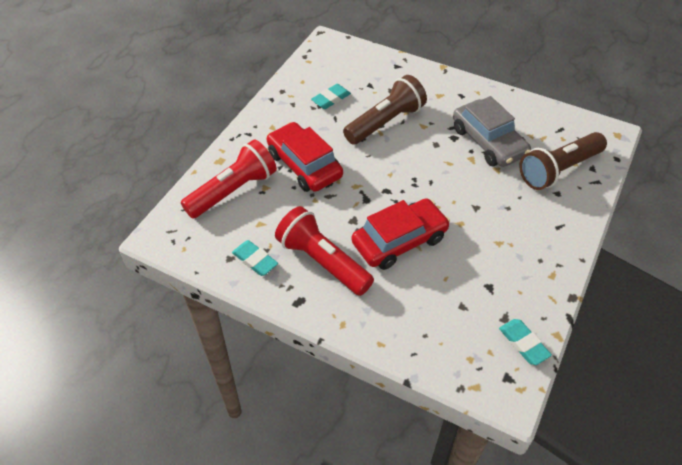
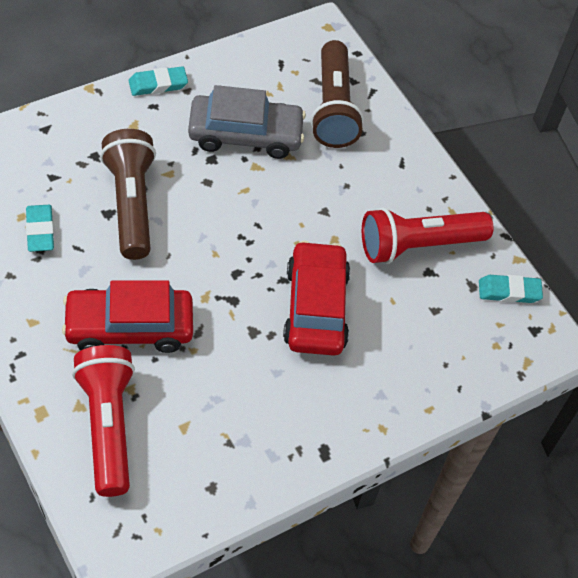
camera: 65 degrees left, 5 degrees up
turquoise eraser [232,240,278,276] -> turquoise eraser moved to [129,66,188,96]
red flashlight [275,206,374,296] -> red flashlight moved to [362,207,493,264]

